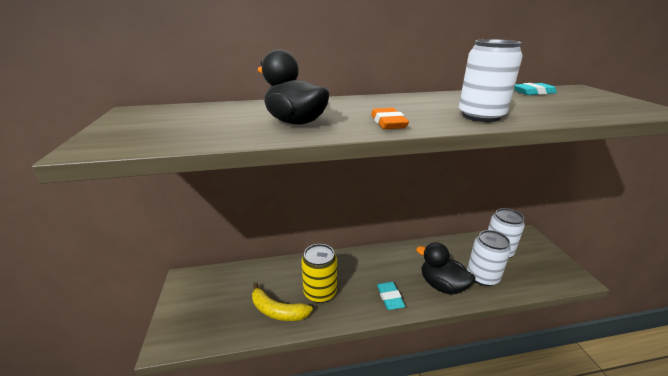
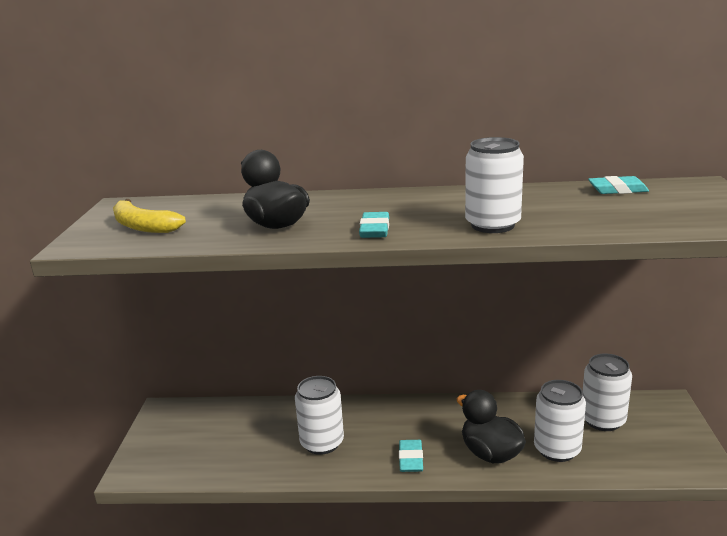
camera: 15 degrees right, 5 degrees down
yellow banana [252,282,313,321] -> yellow banana moved to [113,199,186,233]
yellow can [301,244,337,303] -> white can [295,376,344,455]
orange eraser [371,108,409,129] -> turquoise eraser [359,212,389,238]

